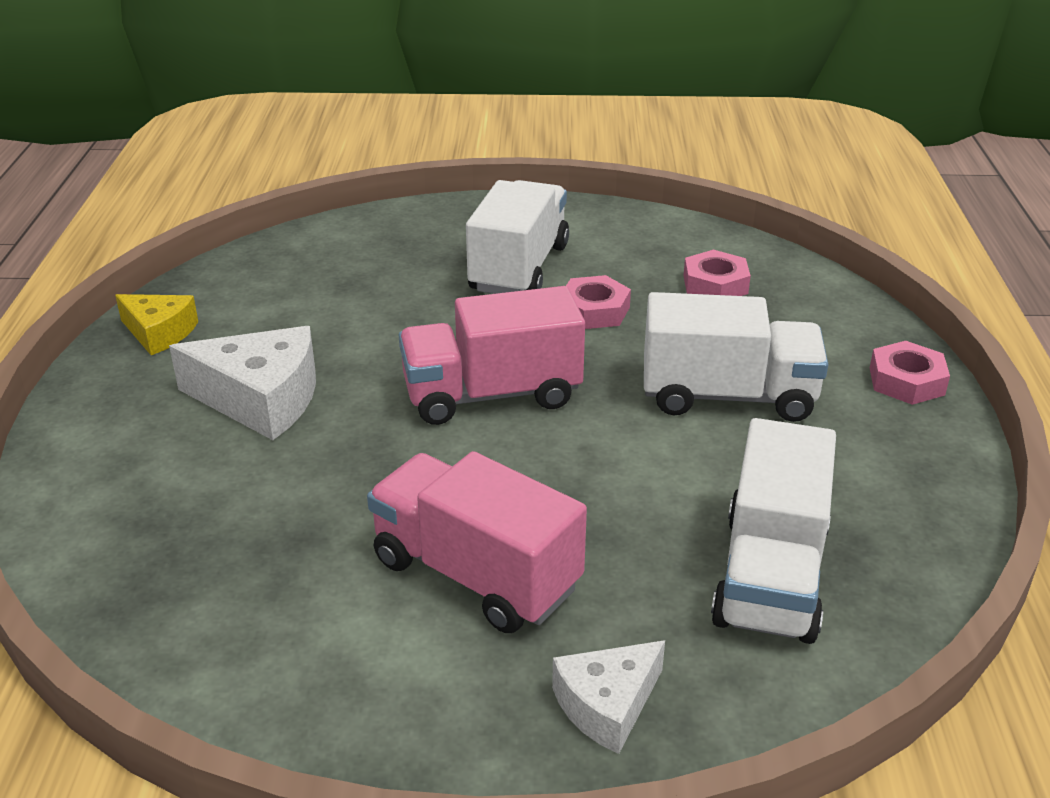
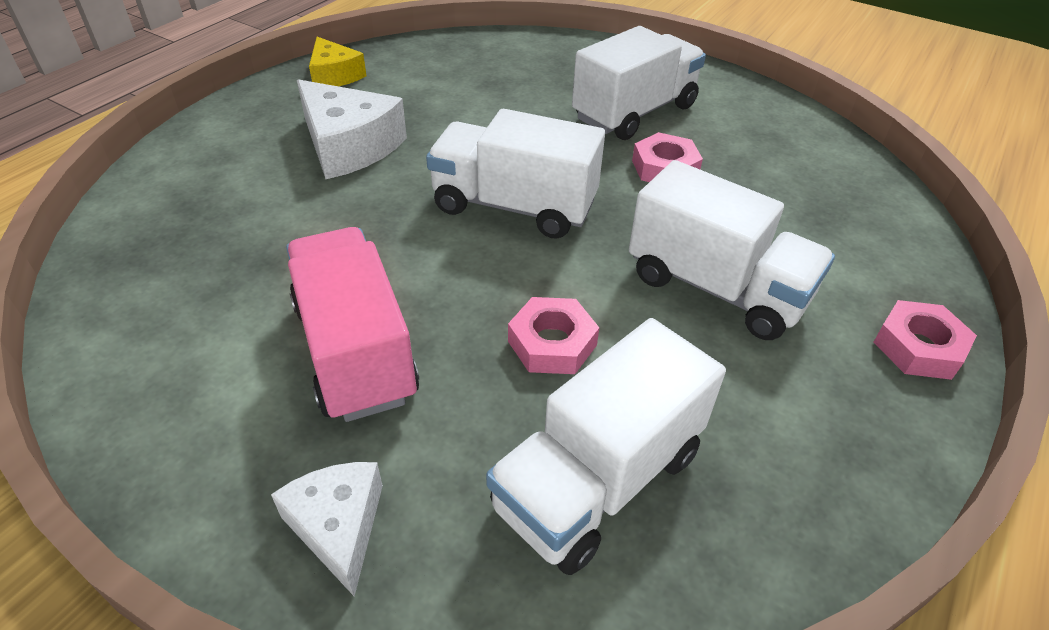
camera: 30 degrees right, 10 degrees up
pink truck [399,286,585,425] -> white truck [426,109,605,239]
white cheese [552,640,665,754] -> white cheese turned 75 degrees clockwise [271,462,383,596]
pink nut [683,250,751,296] -> pink nut moved to [508,297,599,374]

